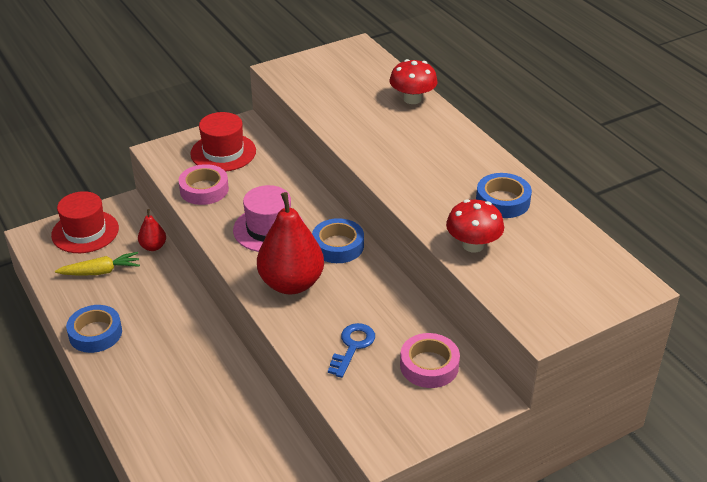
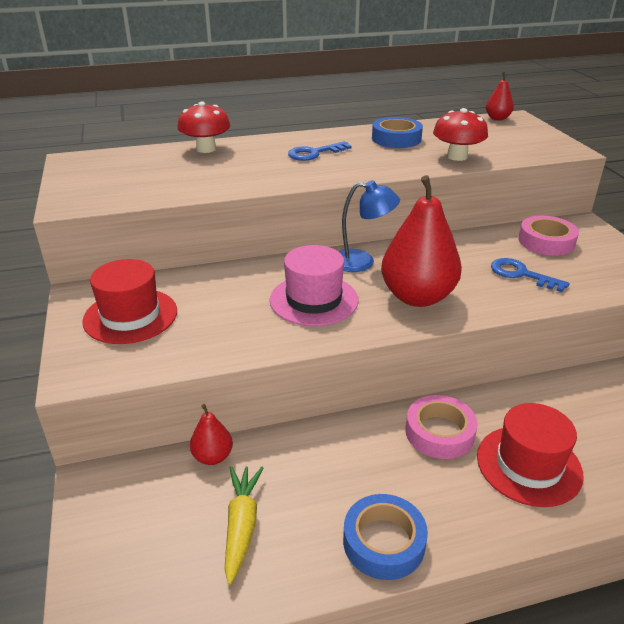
camera: 75 degrees left, 5 degrees down
red hat [51,191,119,253] -> red hat moved to [477,403,584,507]
pink tape [179,164,229,205] -> pink tape moved to [405,395,478,459]
blue tape [312,218,364,263] -> blue lamp [338,180,400,272]
none -> blue key [288,141,352,161]
none -> red pear [486,72,514,120]

